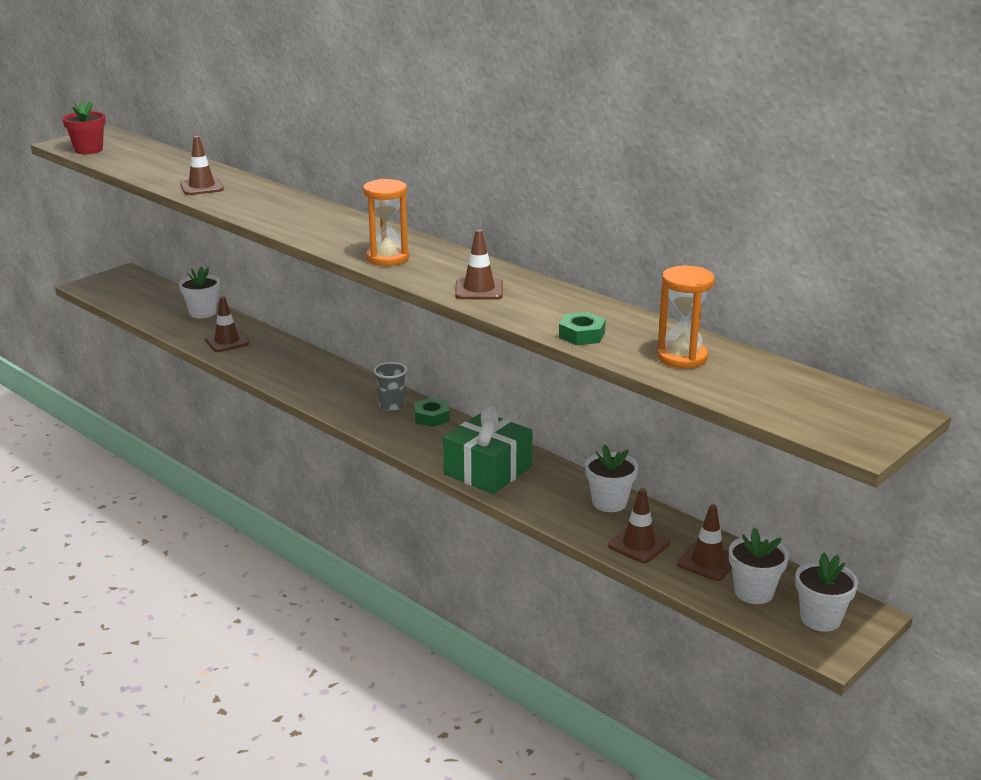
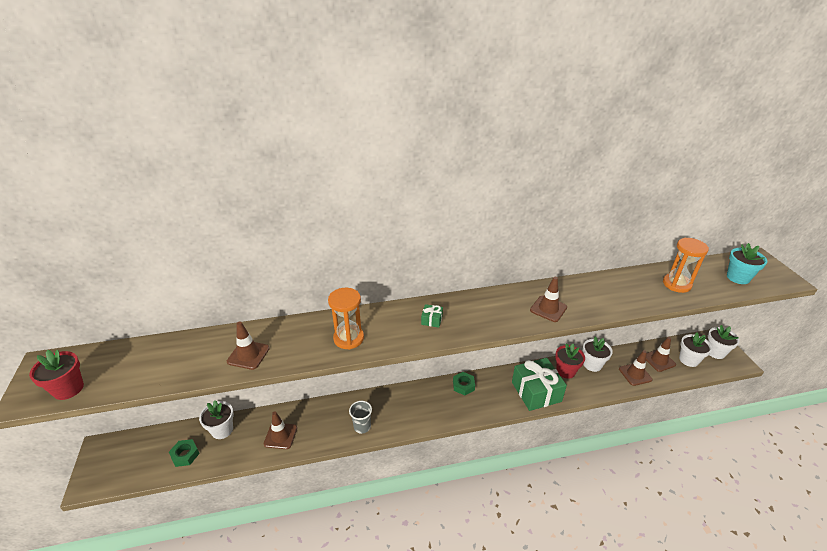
camera: 55 degrees left, 10 degrees up
orange hourglass [363,179,409,266] -> orange hourglass moved to [328,288,364,349]
grey cup [374,362,407,411] -> grey cup moved to [349,401,372,434]
green nut [559,312,606,345] -> green nut moved to [169,439,200,467]
none -> green gift [421,304,443,328]
none -> red flower pot [555,343,585,379]
none -> turquoise flower pot [727,243,768,284]

